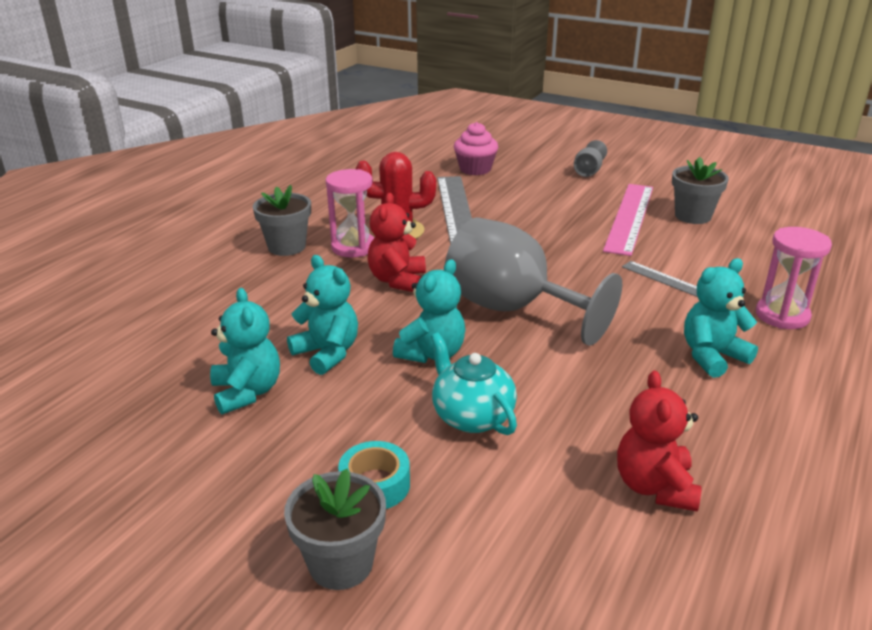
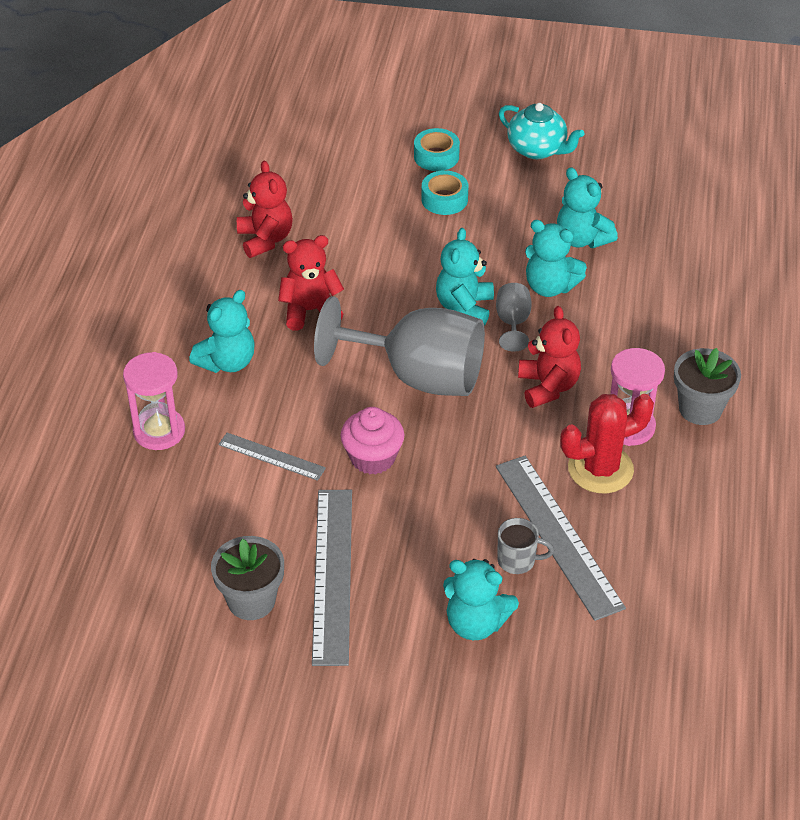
camera: 160 degrees right, 15 degrees up
grey flower pot [284,468,386,590] -> turquoise tape [414,128,460,171]
turquoise teapot [431,333,517,435] -> turquoise teapot moved to [499,103,585,159]
pink cupcake [454,122,498,175] -> pink cupcake moved to [341,407,404,475]
grey goblet [574,140,607,177] -> grey goblet moved to [496,283,532,352]
pink ruler [603,184,653,256] -> grey ruler [312,490,352,666]
none -> red teddy bear [278,235,344,331]
none -> turquoise teddy bear [443,559,519,640]
none -> grey mug [497,518,554,574]

